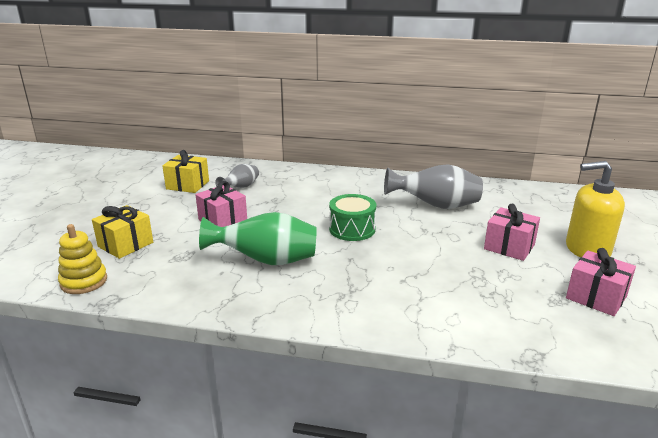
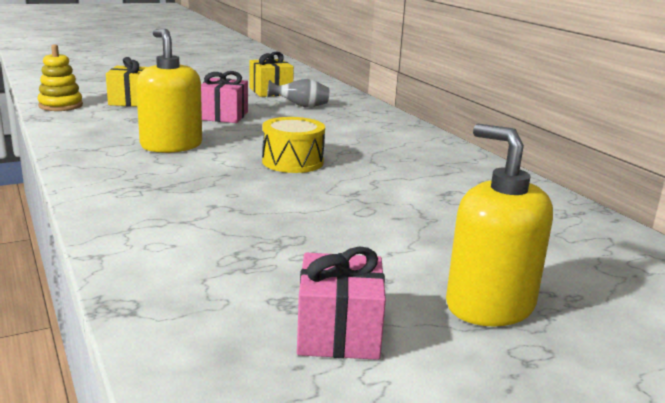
camera: 50 degrees right, 5 degrees down
green vase [199,212,317,265] -> yellow soap dispenser [136,29,202,153]
green drum [329,194,376,241] -> yellow drum [262,117,325,173]
grey vase [384,164,483,209] -> none
pink gift [484,204,540,261] -> none

